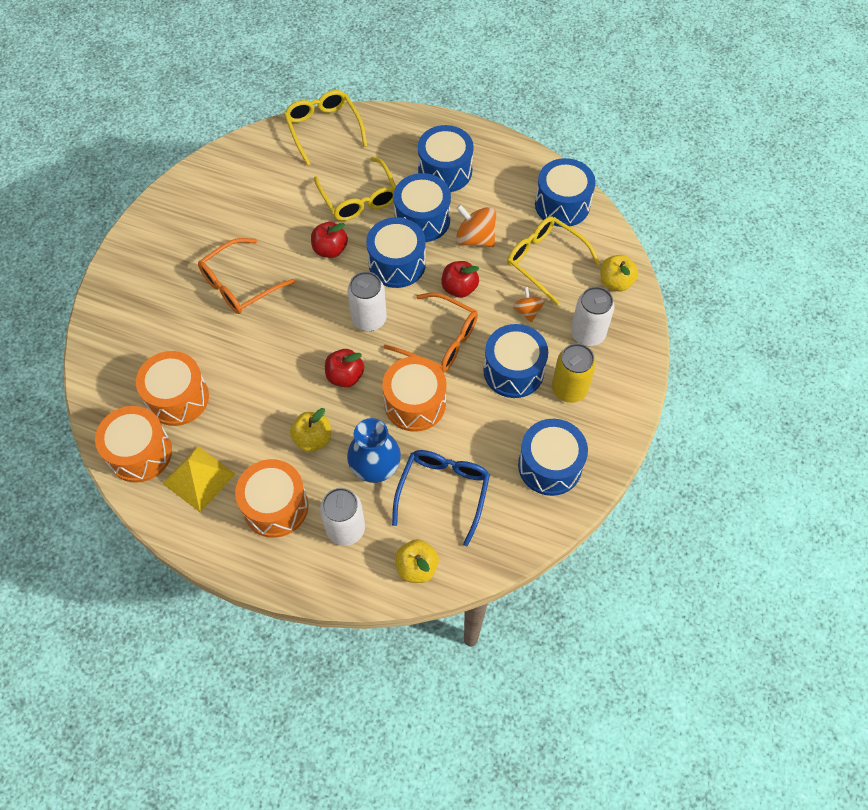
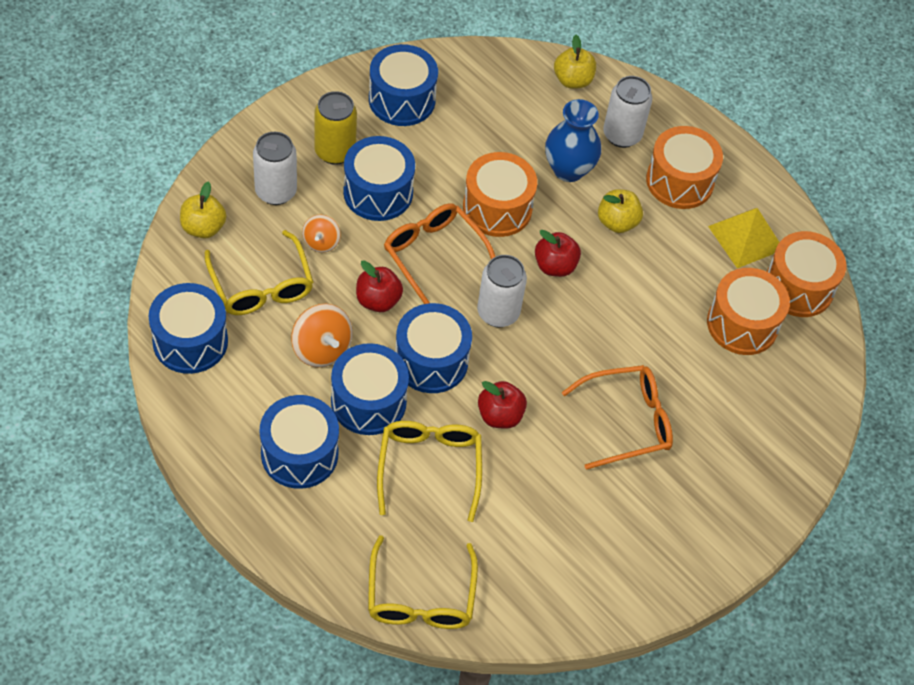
camera: 160 degrees left, 5 degrees down
blue glasses [392,450,490,546] -> none

